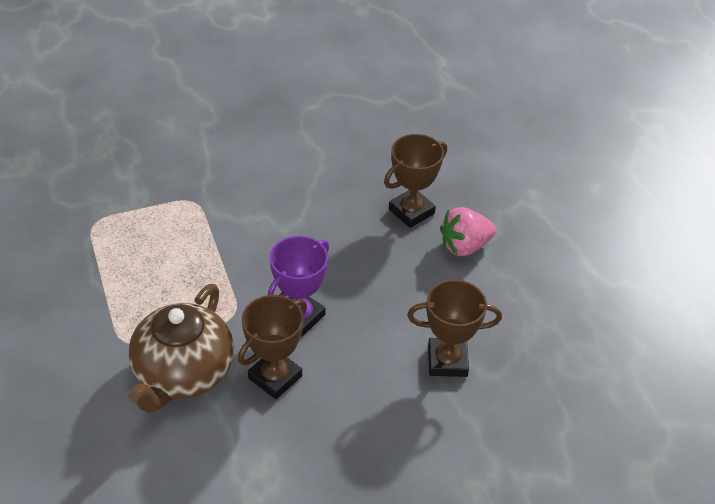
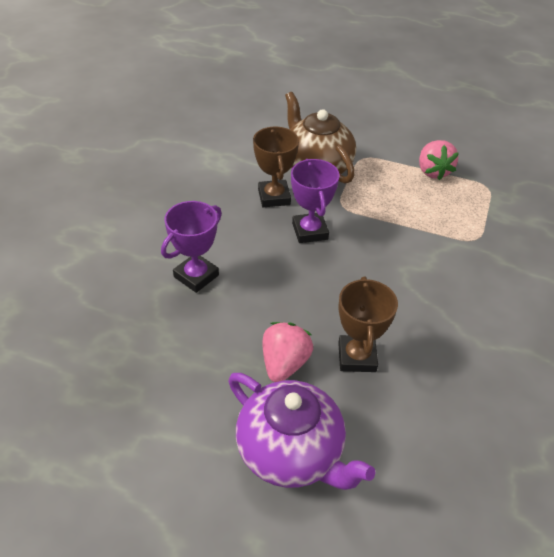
camera: 130 degrees right, 0 degrees up
brown trophy [407,280,502,377] -> purple trophy [161,201,222,293]
none -> purple teapot [228,373,375,490]
none -> pink strawberry [419,140,459,180]

